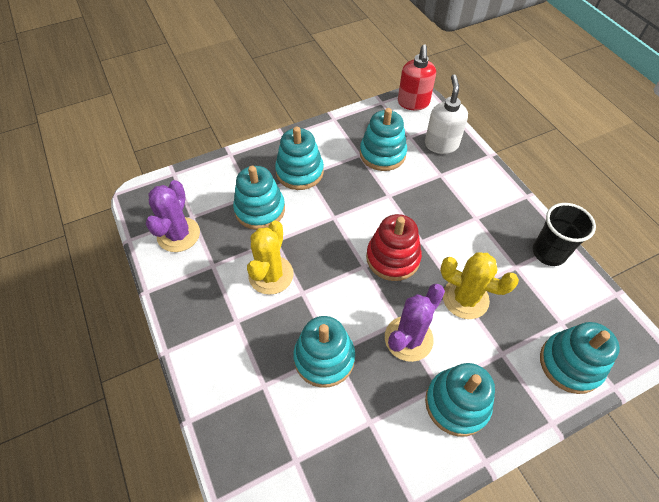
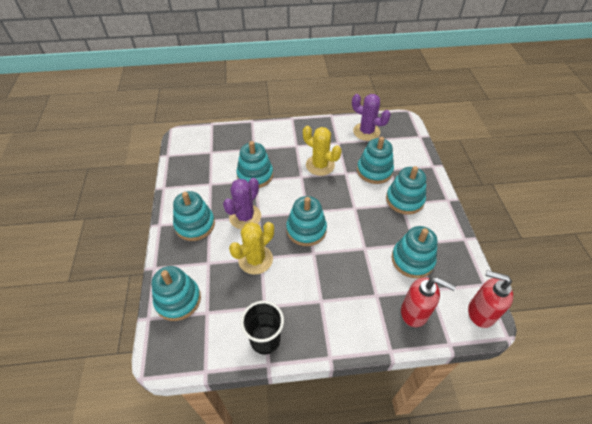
camera: 110 degrees right, 5 degrees down
red stacking toy [366,214,422,281] -> turquoise stacking toy [286,196,327,246]
purple cactus [385,284,445,362] -> purple cactus turned 60 degrees clockwise [223,178,261,229]
white soap dispenser [425,74,468,154] -> red soap dispenser [401,277,456,327]

